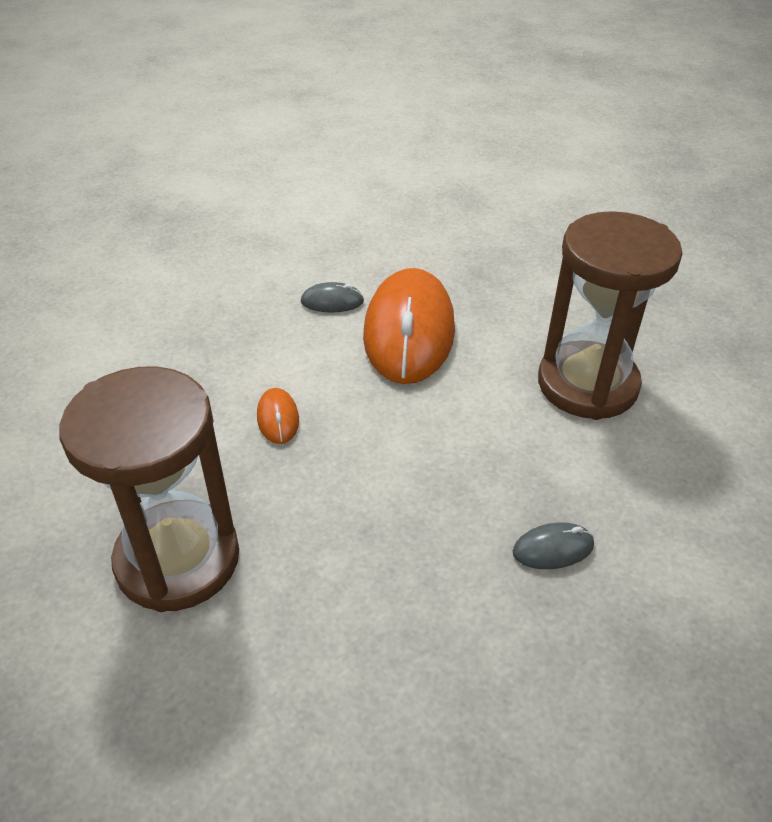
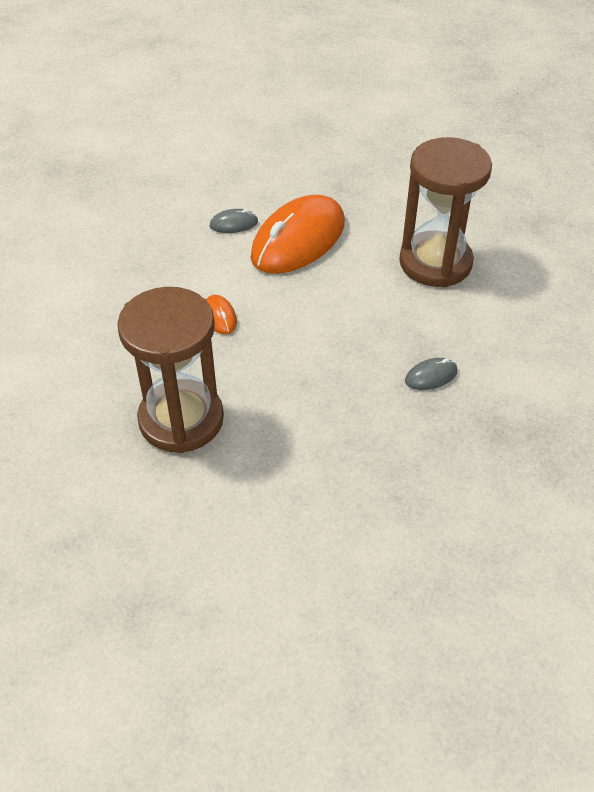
camera: 10 degrees left, 5 degrees up
orange mouse [363,268,455,384] -> orange mouse turned 45 degrees clockwise [250,195,345,274]

